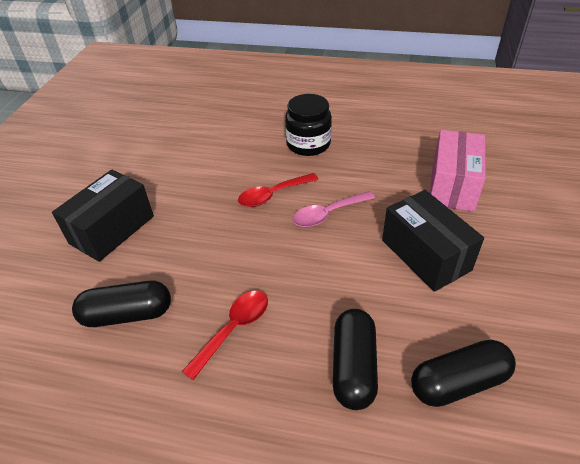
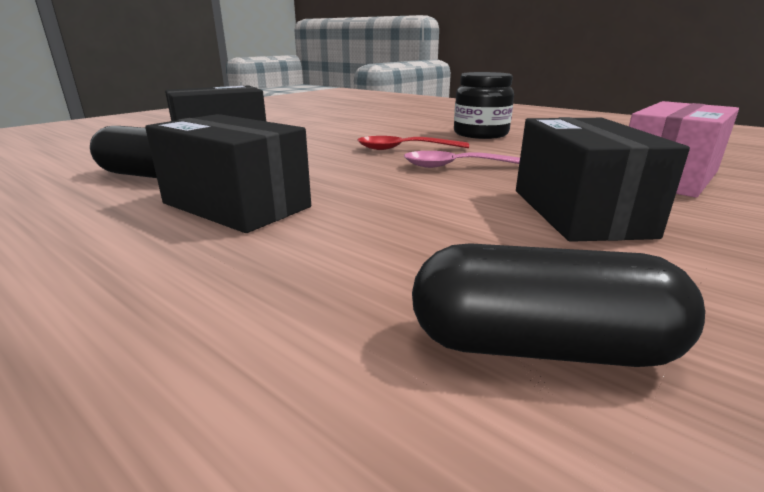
camera: 25 degrees right, 20 degrees down
red spoon [182,291,268,380] -> black box [145,114,311,233]
black capsule [333,309,378,410] -> none

